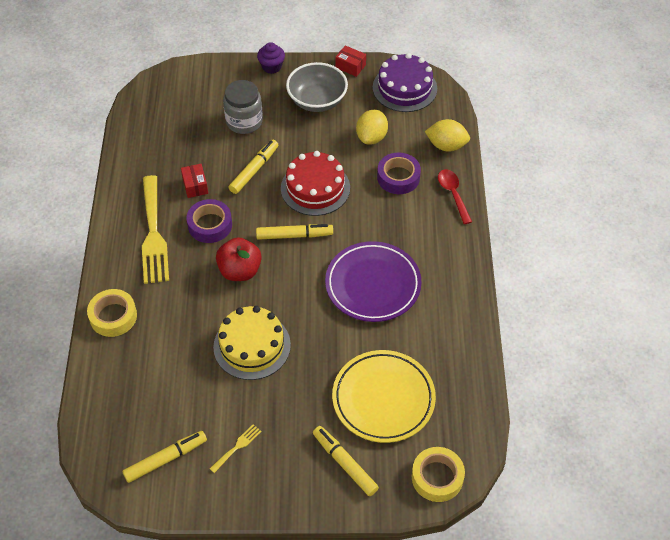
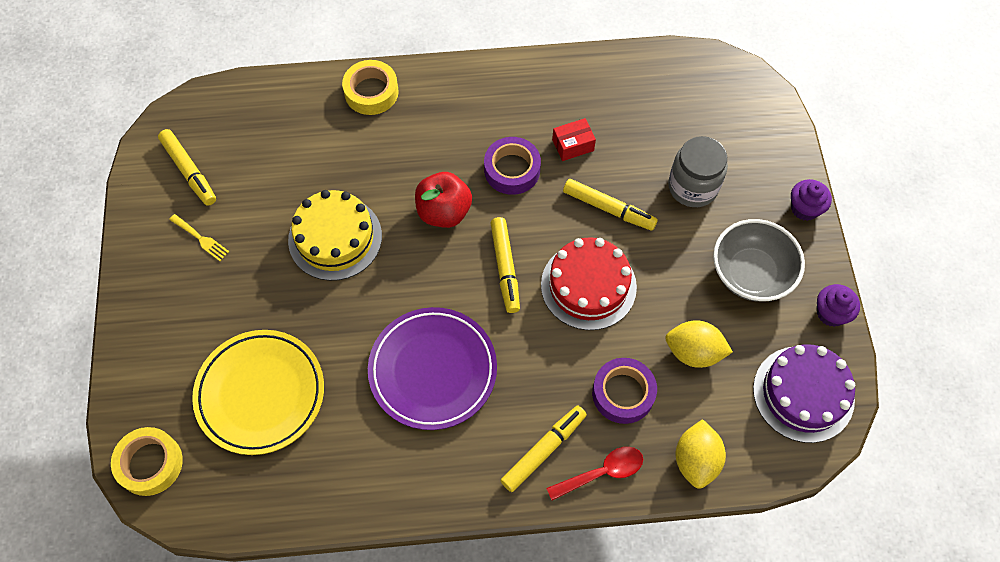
camera: 85 degrees right, 10 degrees up
yellow fork [142,175,169,284] -> none
yellow marker [313,426,379,496] -> yellow marker moved to [500,405,587,492]
red box [335,45,366,77] -> purple cupcake [817,284,860,327]

